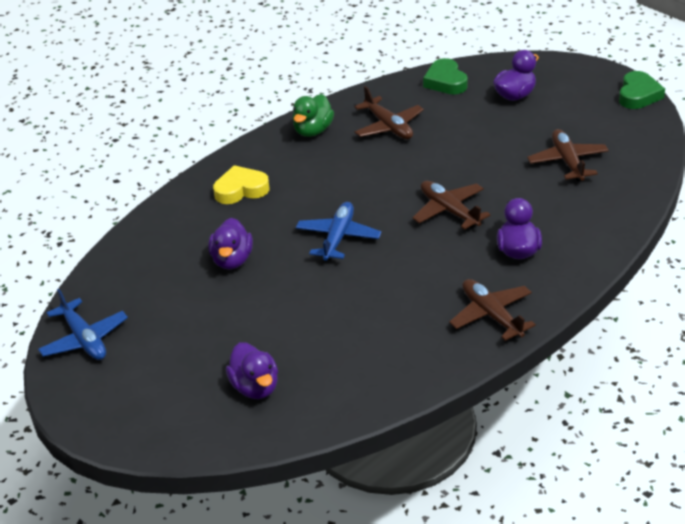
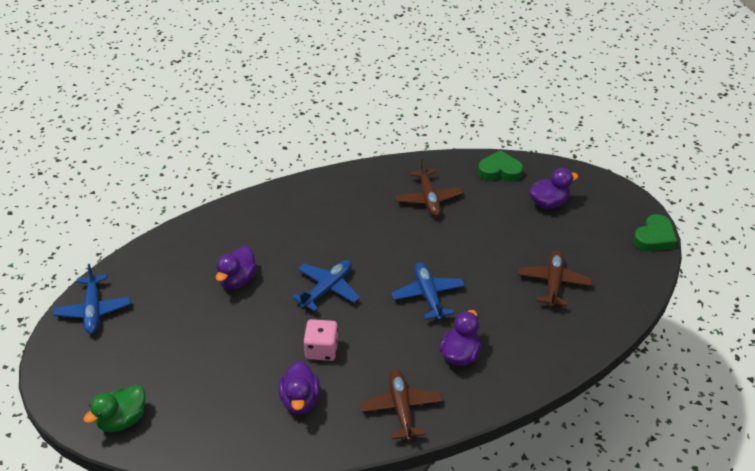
camera: 20 degrees right, 5 degrees up
yellow heart [213,165,270,204] -> none
purple duck [226,342,278,399] -> purple duck moved to [279,361,320,415]
green duck [293,94,334,137] -> green duck moved to [83,385,145,432]
brown plane [412,181,491,230] -> blue plane [392,262,465,320]
green heart [423,58,468,94] -> green heart turned 90 degrees clockwise [478,150,523,182]
none -> pink dice [303,319,338,361]

